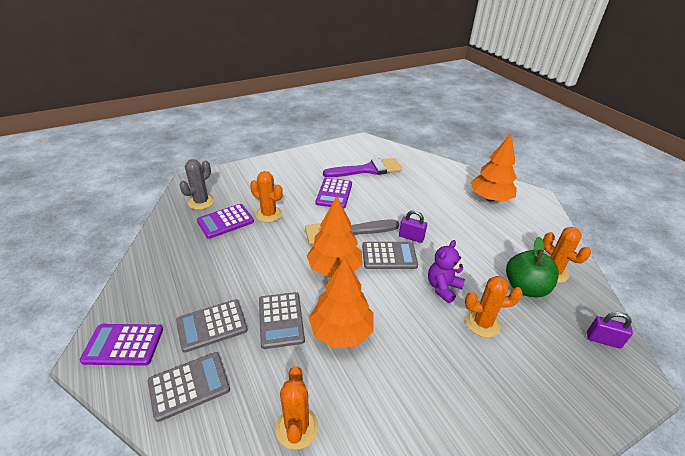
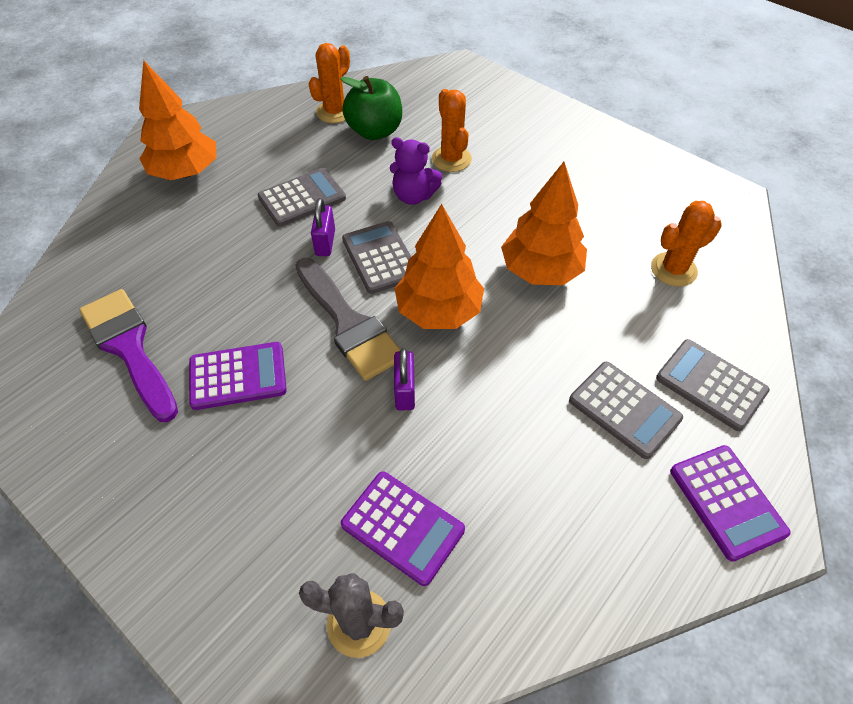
camera: 110 degrees left, 15 degrees up
orange cactus [250,171,283,222] -> none
grey calculator [259,292,305,349] -> grey calculator moved to [258,168,346,227]
purple padlock [587,312,633,349] -> purple padlock moved to [394,348,415,411]

